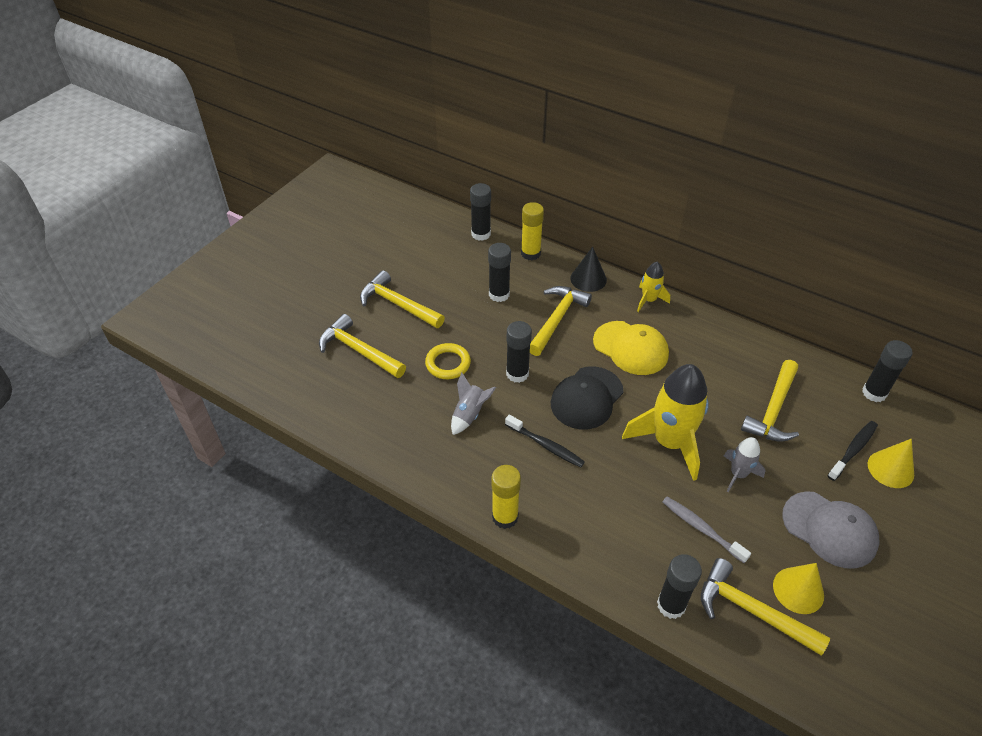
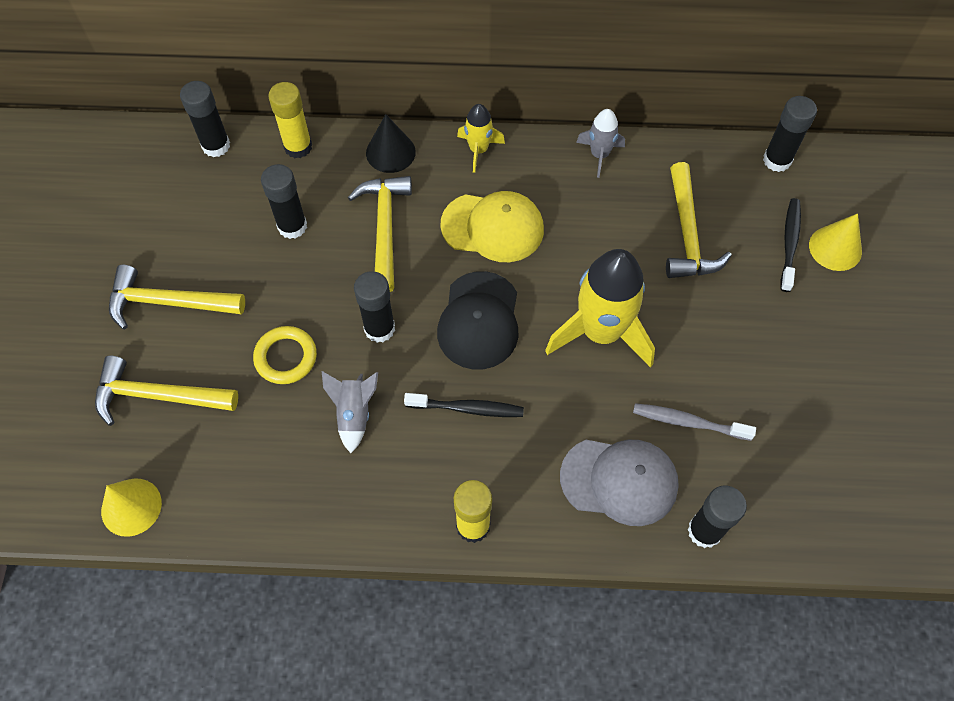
camera: 30 degrees left, 15 degrees up
yellow hammer [701,558,830,656] -> none
grey rocket [724,437,765,492] -> grey rocket moved to [576,109,625,178]
yellow cone [773,563,824,614] -> yellow cone moved to [101,478,162,537]
grey cap [782,491,879,569] -> grey cap moved to [560,440,679,526]

